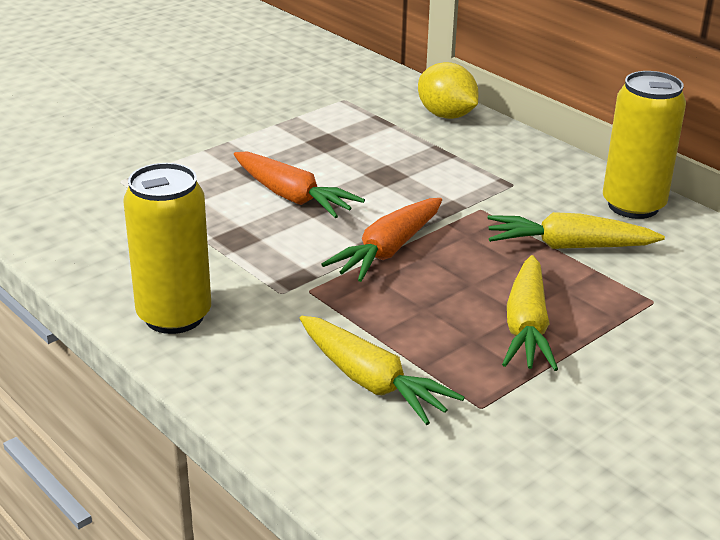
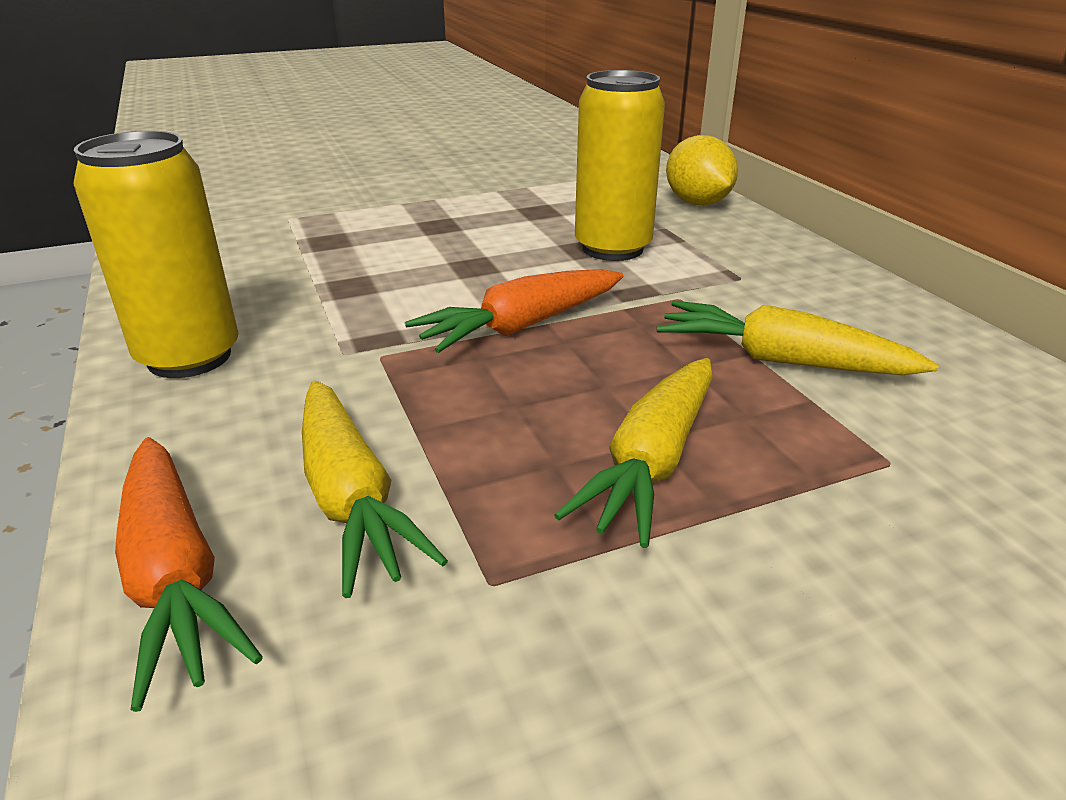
camera: 20 degrees right, 0 degrees up
orange carrot [234,152,365,218] -> orange carrot moved to [115,437,263,712]
yellow can [603,71,686,219] -> yellow can moved to [575,70,665,261]

